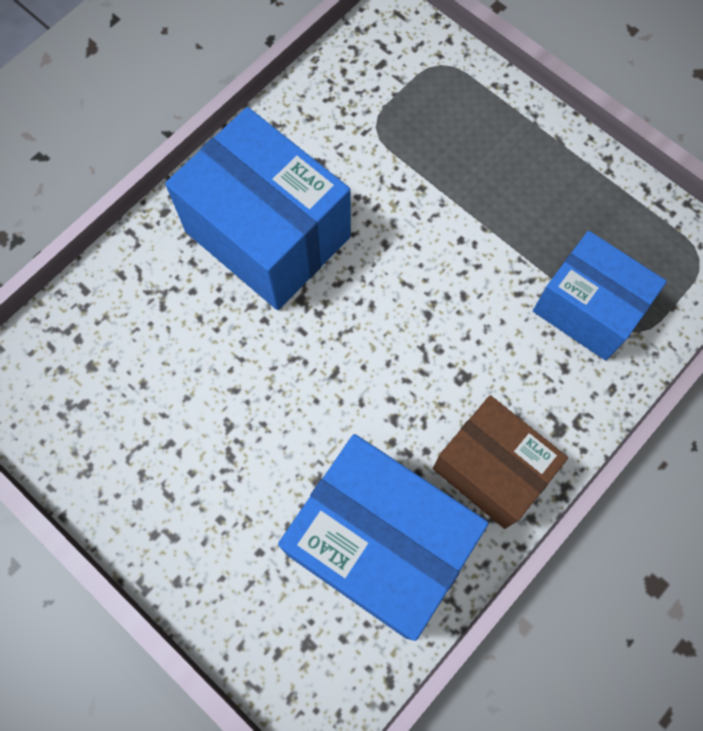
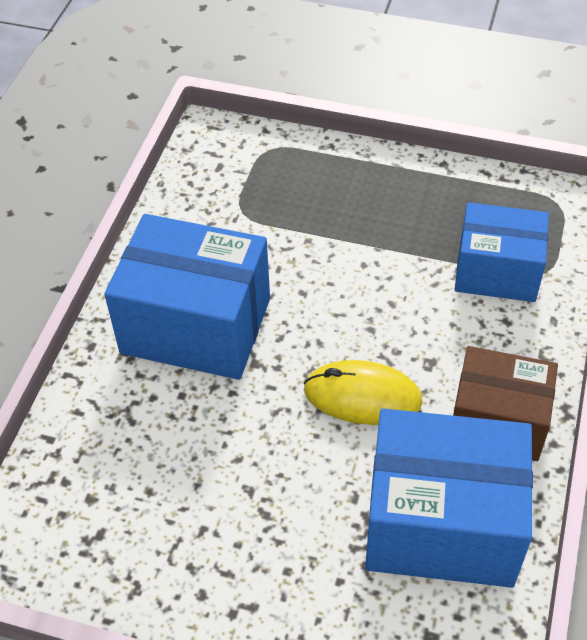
camera: 25 degrees left, 20 degrees down
none -> yellow mouse [304,360,422,425]

